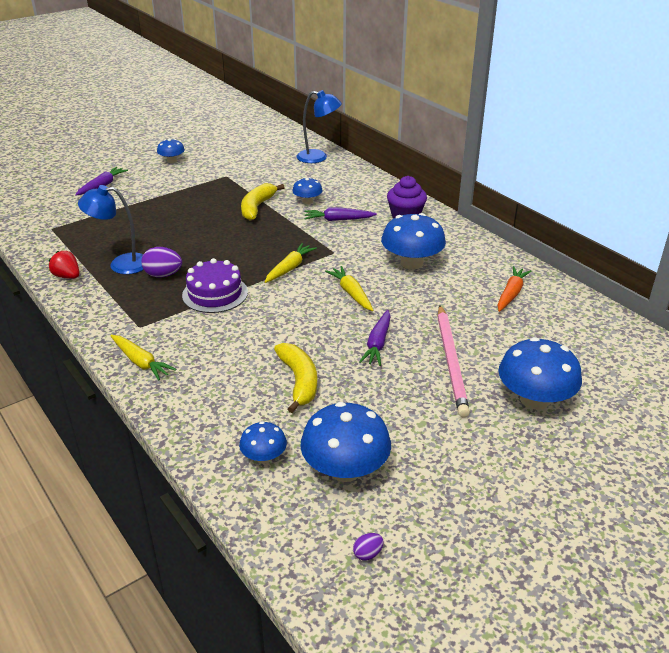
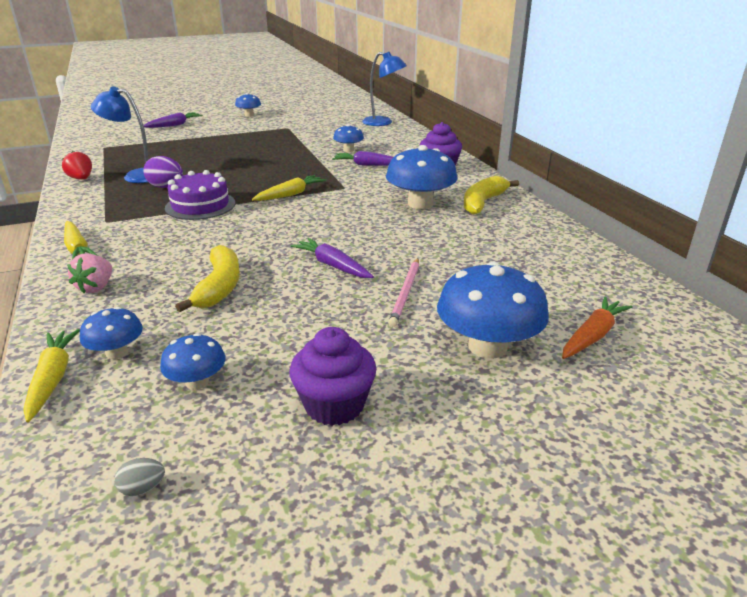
camera: 15 degrees right, 5 degrees down
yellow banana [241,183,285,221] -> yellow banana moved to [464,176,519,215]
blue mushroom [300,402,391,482] -> blue mushroom [160,333,226,390], size x0.54
yellow carrot [325,266,374,311] -> yellow carrot moved to [23,329,80,423]
purple egg [353,533,383,561] -> grey egg [114,458,165,496]
purple carrot [359,310,391,366] -> purple carrot turned 105 degrees clockwise [291,238,374,278]
pink pencil [437,305,470,418] -> pink pencil [388,258,419,327], size x0.62
orange carrot [498,266,532,312] -> orange carrot moved to [562,297,633,359]
none -> pink strawberry [67,253,112,293]
none -> purple cupcake [290,327,376,426]

